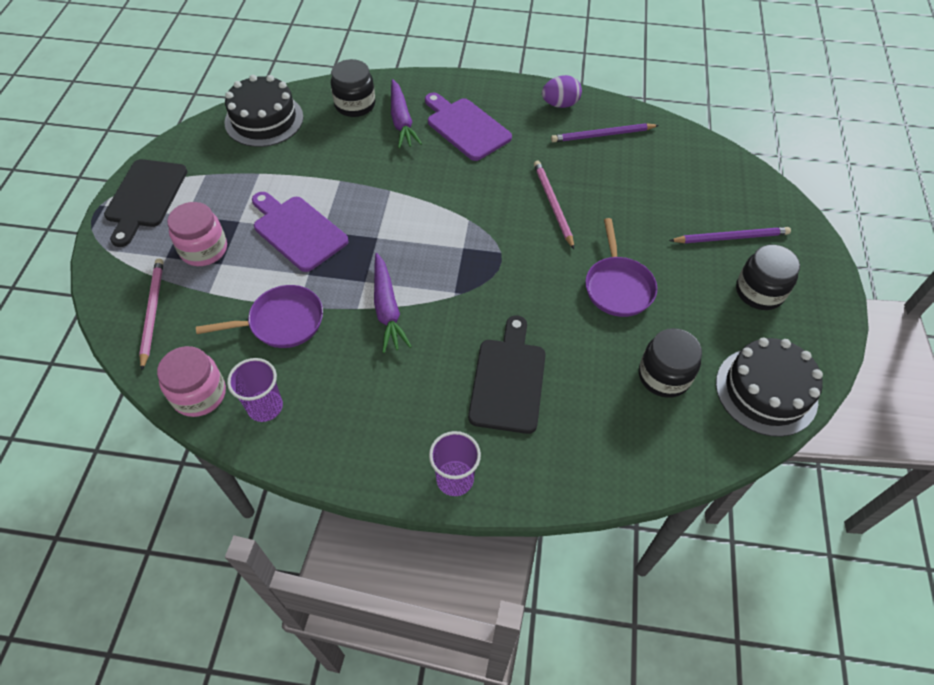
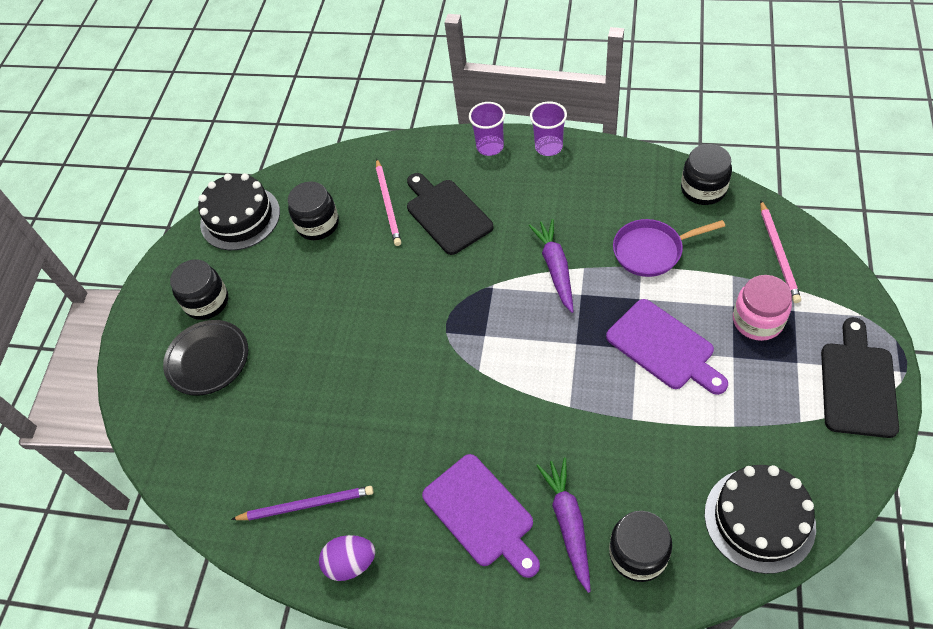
camera: 170 degrees left, 0 degrees up
pink jar [157,346,226,417] -> black jar [681,144,732,205]
purple cup [227,358,283,422] -> purple cup moved to [530,101,567,156]
black cutting board [468,315,546,434] -> black cutting board turned 135 degrees clockwise [407,173,493,255]
pink pencil [534,161,574,249] -> pink pencil moved to [376,159,401,246]
purple pan [585,218,657,317] -> none
purple pencil [669,227,791,243] -> black plate [163,320,248,396]

